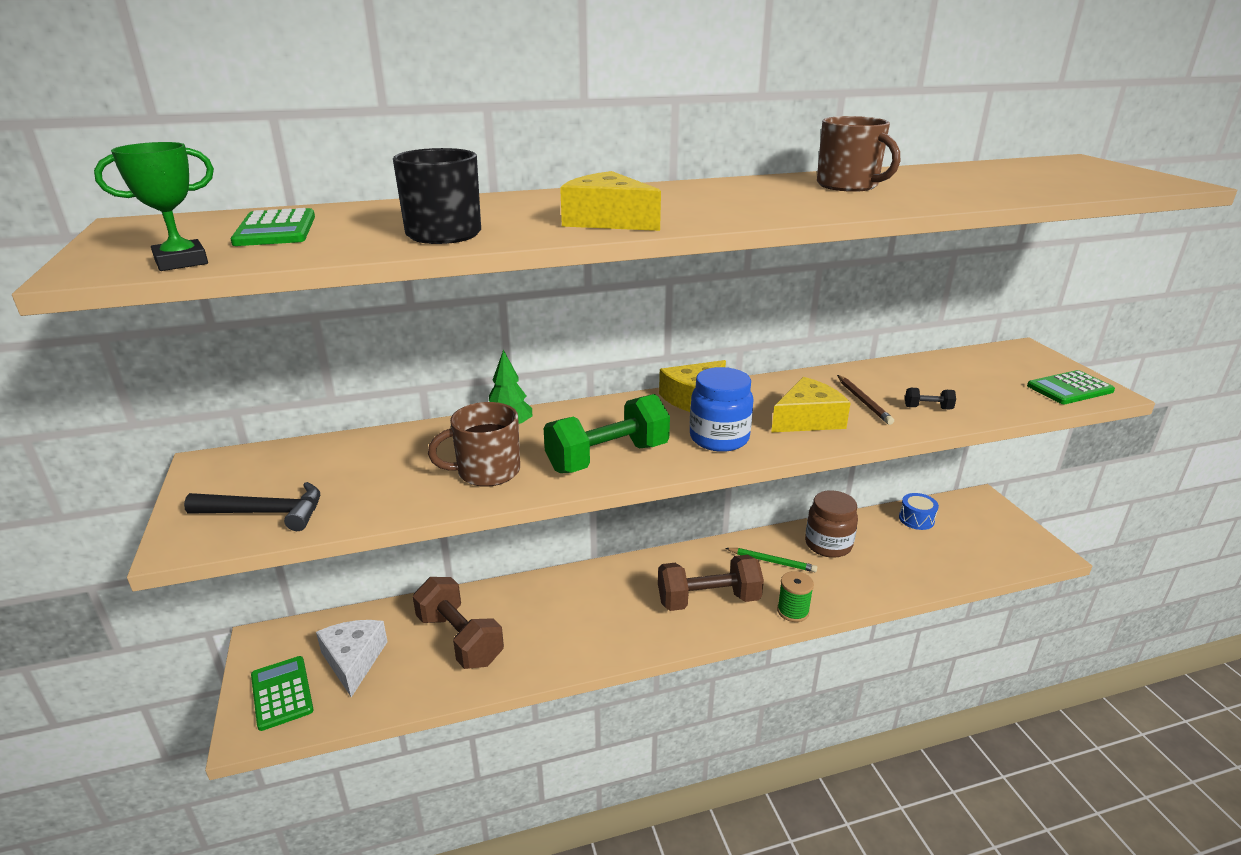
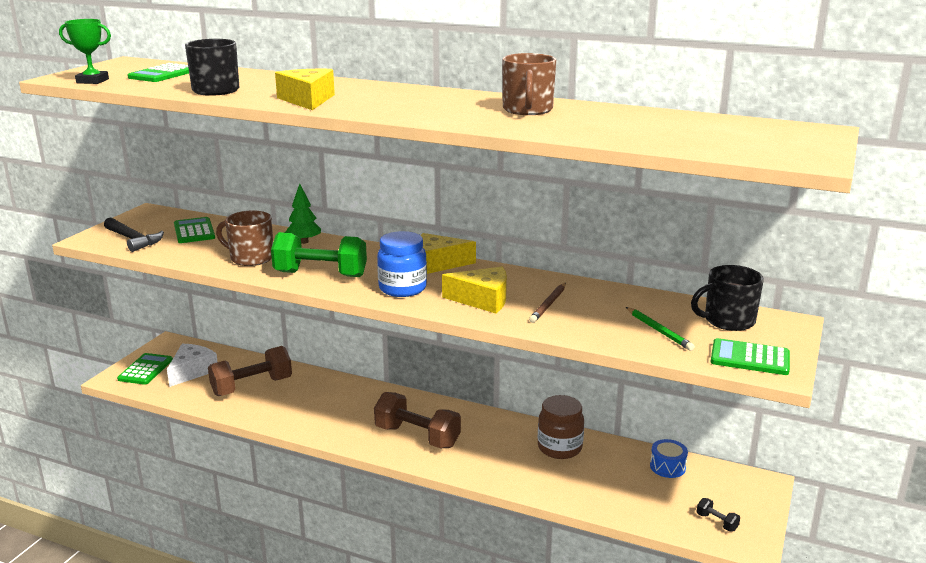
camera: 40 degrees right, 5 degrees down
brown dumbbell [413,577,504,669] -> brown dumbbell turned 60 degrees clockwise [208,346,292,396]
green pencil [725,548,817,572] -> green pencil moved to [626,307,695,351]
green spool [777,571,814,622] -> none
black dumbbell [905,388,956,409] -> black dumbbell moved to [696,498,740,531]
none -> green calculator [174,217,215,243]
none -> black mug [691,265,764,331]

